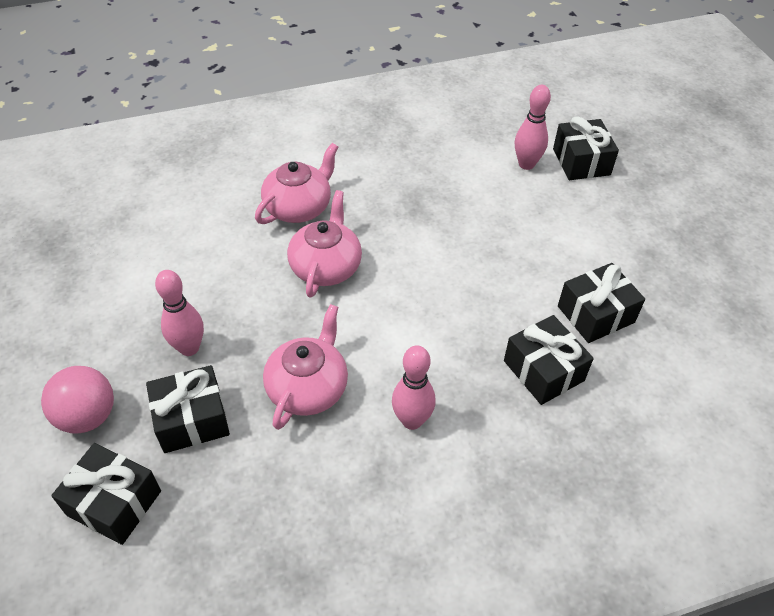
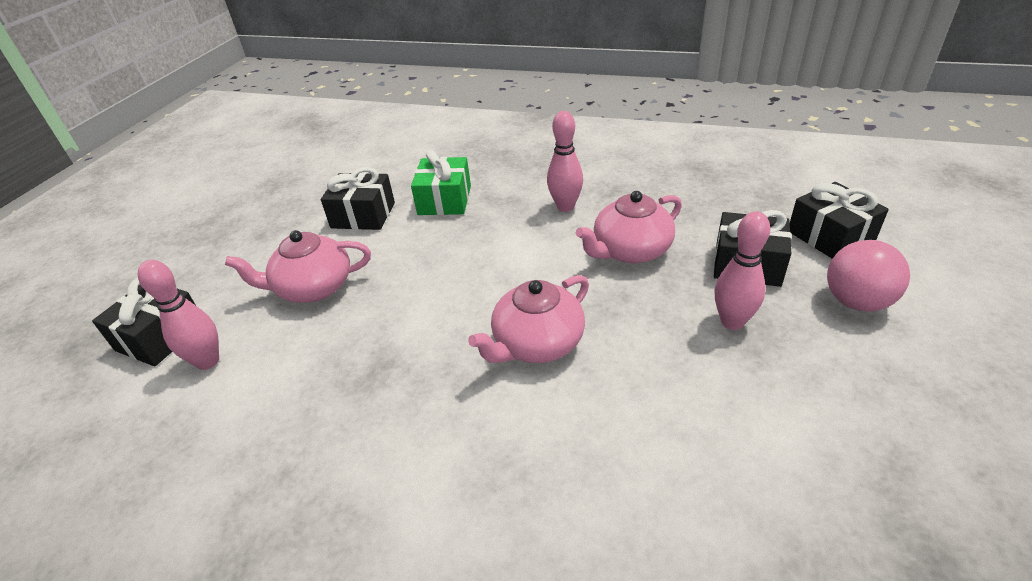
camera: 140 degrees left, 10 degrees down
pink teapot [255,143,338,224] -> pink teapot moved to [225,230,371,303]
black gift [504,315,594,405] -> green gift [411,150,471,215]

